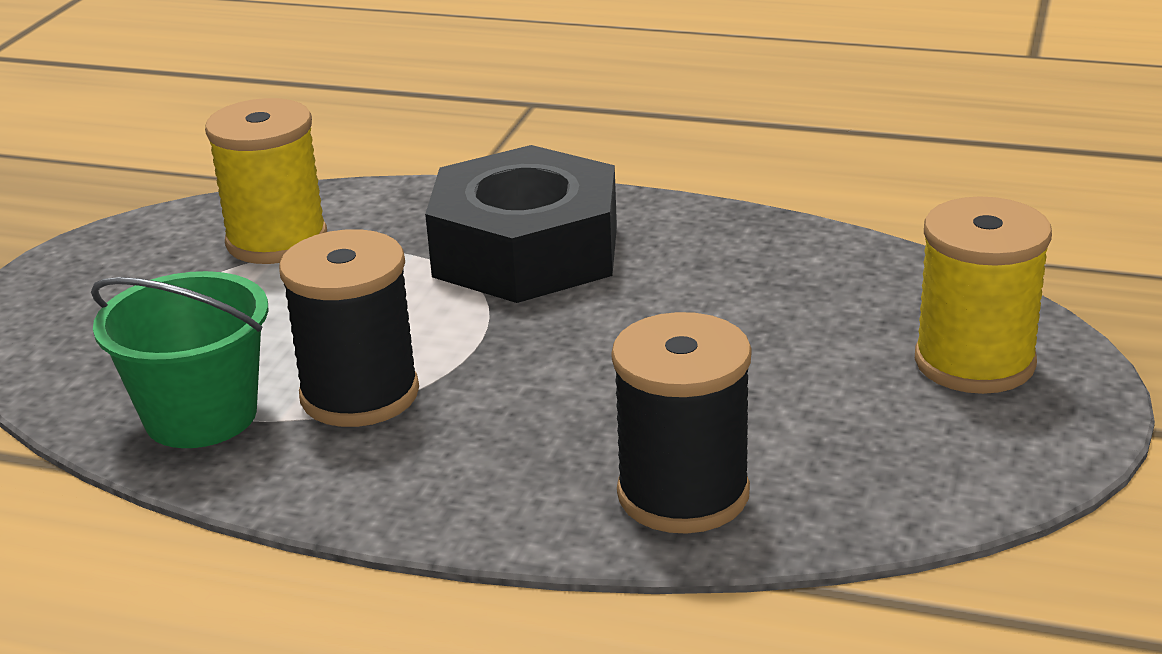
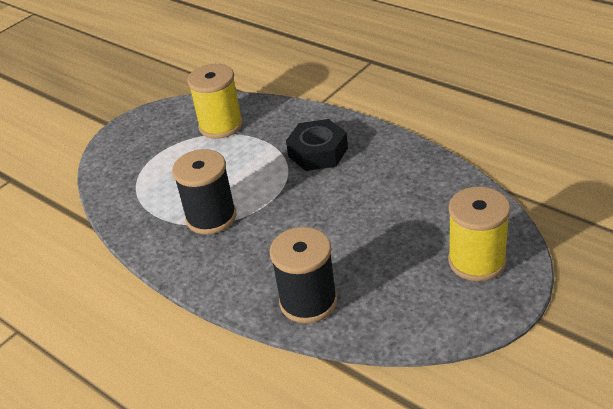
camera: 25 degrees right, 10 degrees up
green bucket [91,271,268,448] -> none
black nut [425,145,617,303] -> black nut [286,119,348,171], size x0.64

